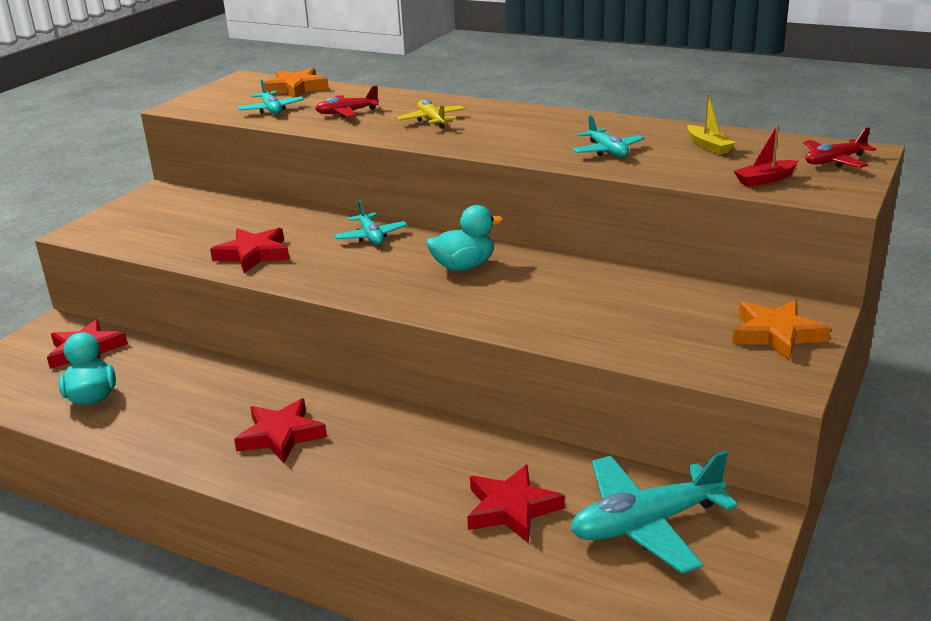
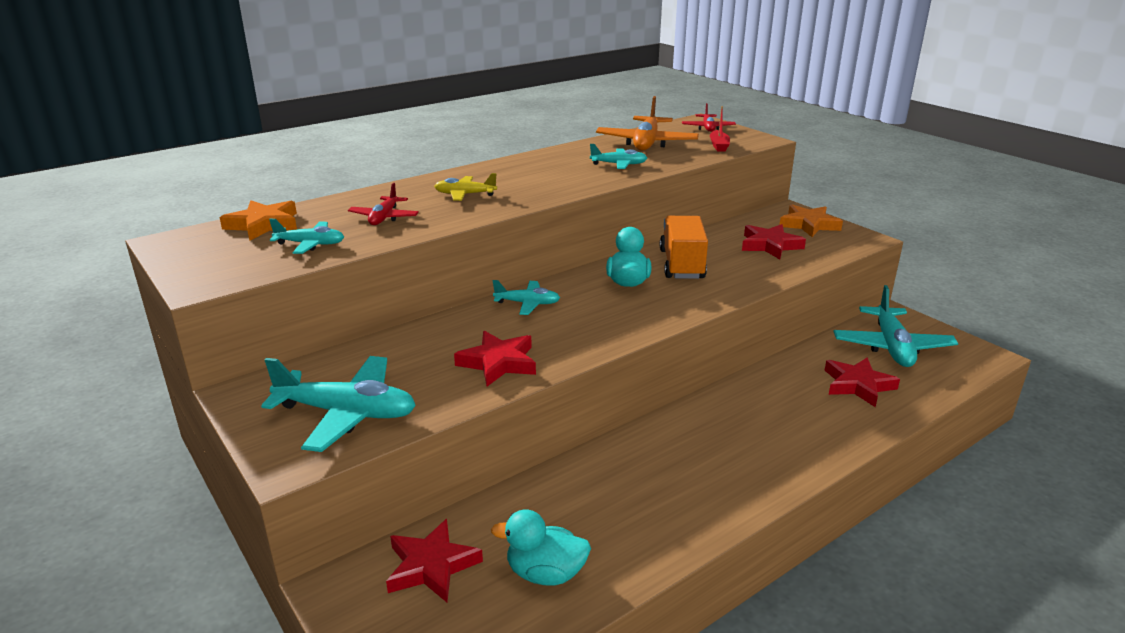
camera: 65 degrees left, 0 degrees up
red star [234,398,327,463] -> red star moved to [742,224,806,259]
yellow boat [687,93,736,155] -> orange plane [596,96,699,151]
none -> turquoise plane [261,356,416,452]
none -> orange truck [660,216,708,279]

